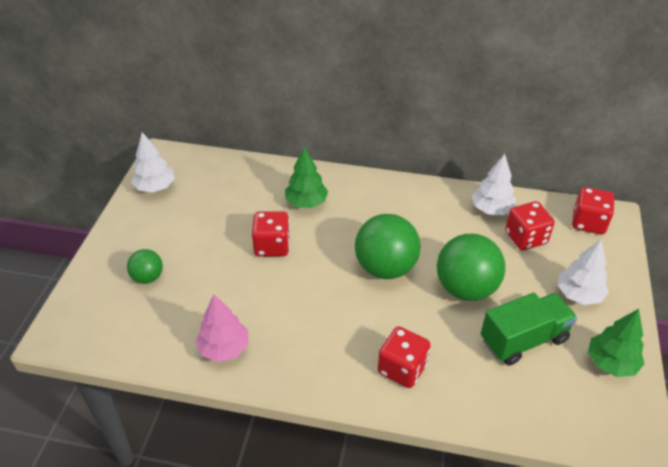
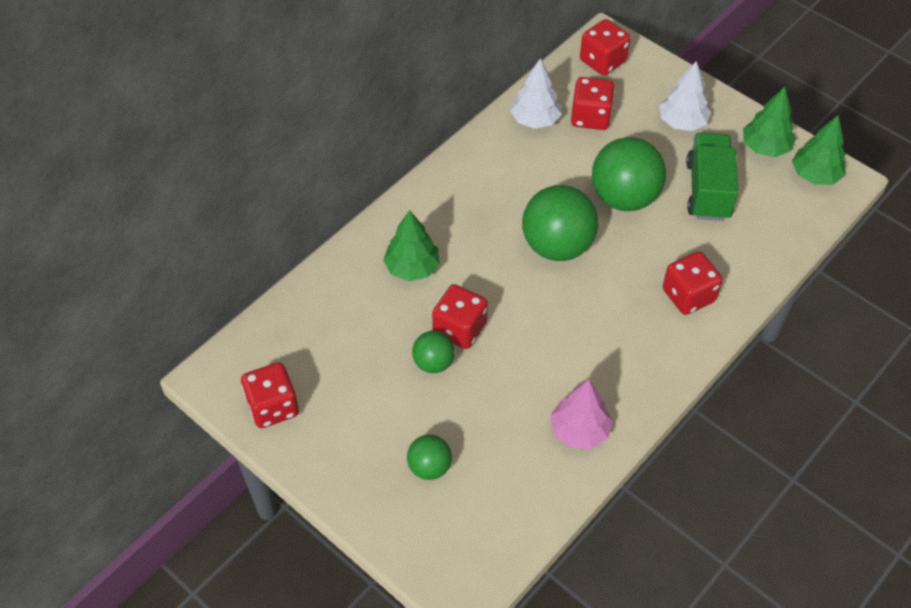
camera: 60 degrees left, 10 degrees up
white tree [131,132,175,193] -> red dice [241,362,299,428]
none -> green ball [412,331,455,373]
none -> green tree [792,115,846,185]

